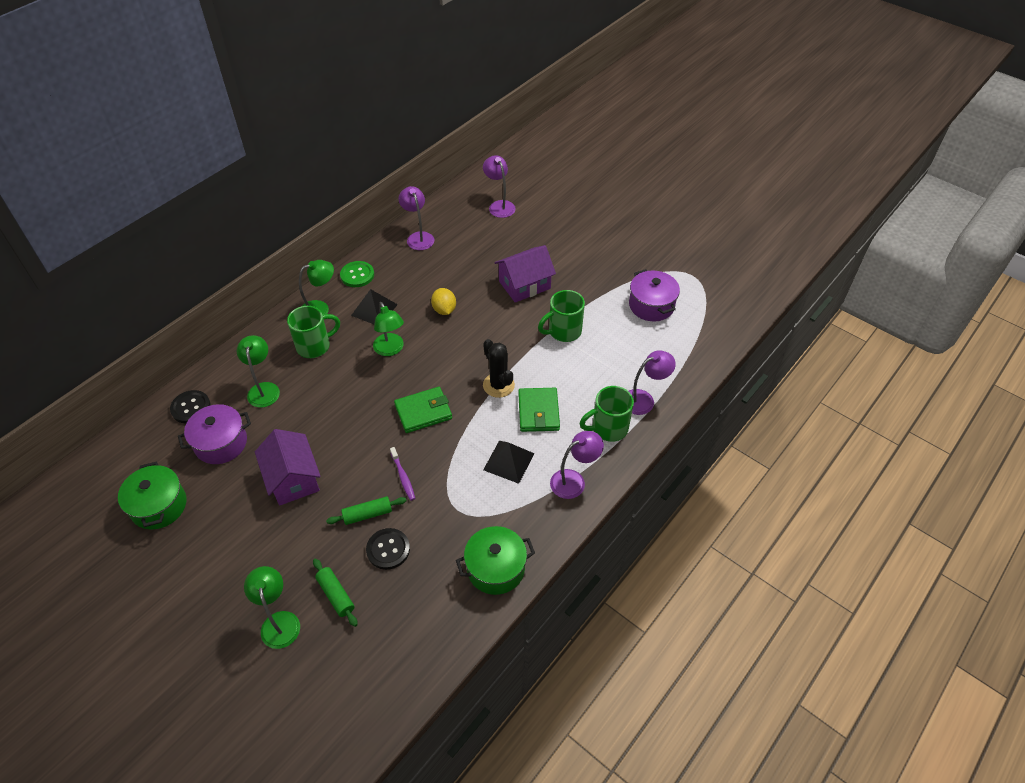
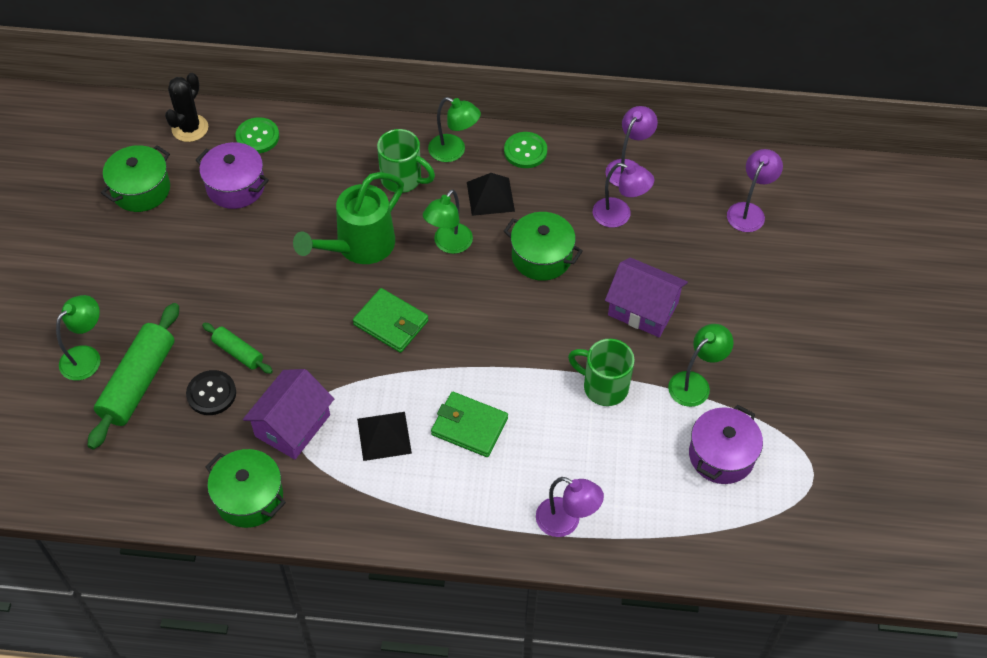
camera: 55 degrees right, 5 degrees up
black button [170,390,211,423] -> green button [236,117,279,153]
green lamp [237,335,280,408] -> green lamp moved to [668,324,734,407]
purple house [255,429,321,506] -> purple house moved to [243,369,334,460]
green rolling pin [313,558,358,627] -> green rolling pin [88,303,179,450], size x1.88
purple toothbrush [390,447,415,501] -> none
yellow lemon [431,288,456,315] -> green pot [504,212,583,281]
black cactus [483,339,515,398] -> black cactus moved to [165,73,208,142]
green wallet [518,388,560,432] -> green wallet turned 60 degrees clockwise [431,392,508,457]
purple lamp [550,431,604,499] -> purple lamp moved to [593,163,654,228]
green mug [579,386,634,442] -> none
none -> green watering can [293,172,404,264]

